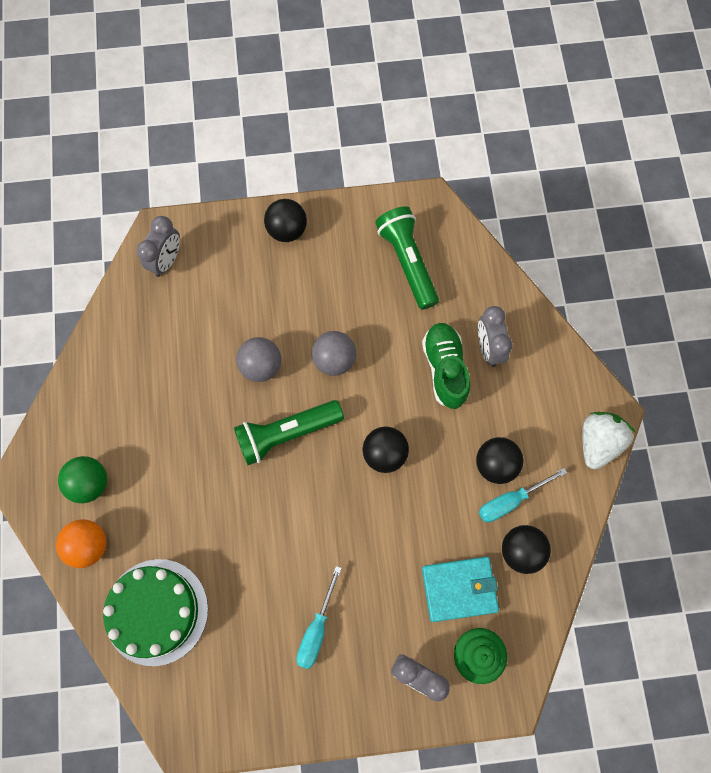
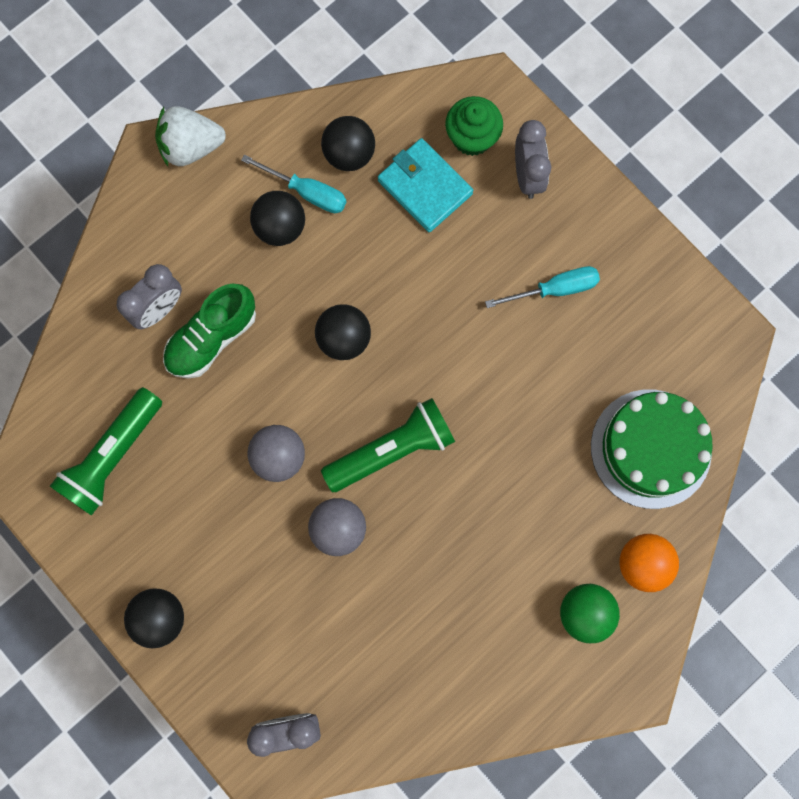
camera: 125 degrees left, 5 degrees up
green flashlight [234,400,344,465] -> green flashlight turned 60 degrees counterclockwise [321,398,455,492]

